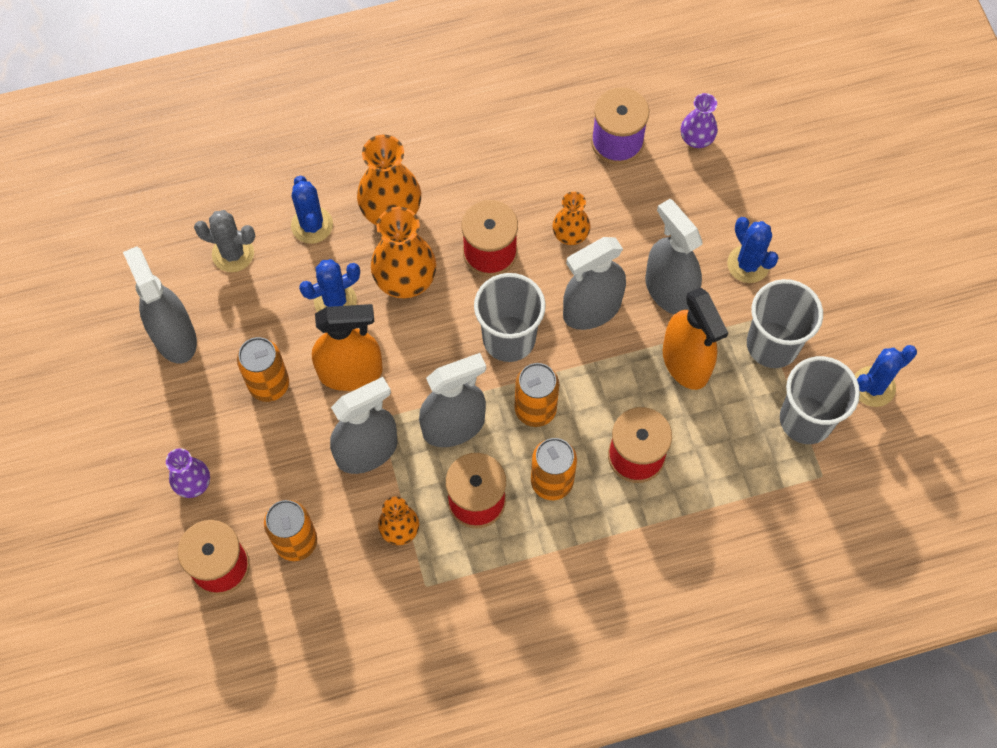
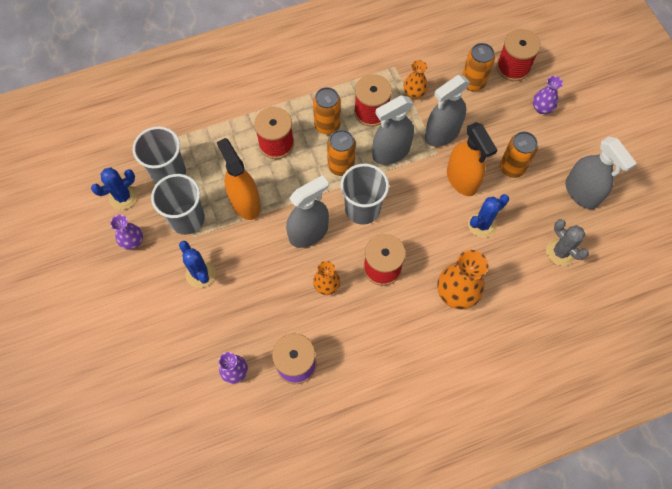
camera: 175 degrees right, 0 degrees up
grey cactus [194,210,255,272] -> grey cactus turned 45 degrees clockwise [546,219,589,266]
blue cactus [291,176,333,244] -> none
orange spray bottle [312,304,383,391] -> orange spray bottle turned 105 degrees counterclockwise [447,122,497,196]
orange vase [371,207,437,298] -> none
grey spray bottle [645,199,702,314] -> none
none -> purple vase [110,215,143,250]

